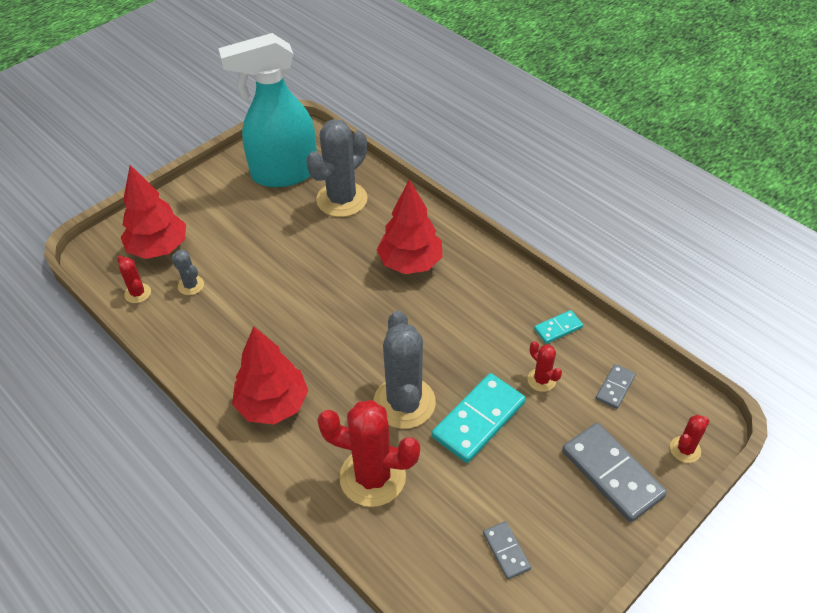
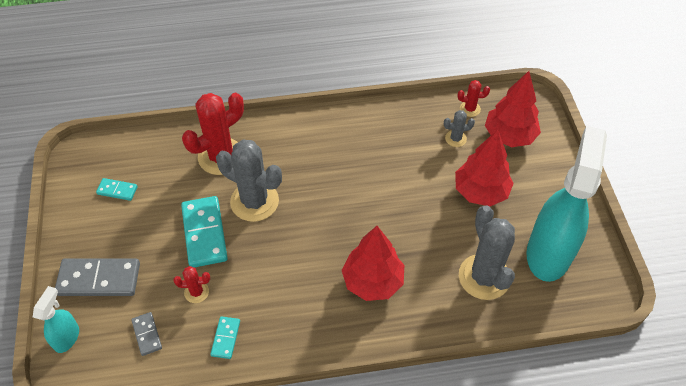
camera: 125 degrees right, 5 degrees up
red tree [232,326,308,424] -> red tree moved to [455,130,514,206]
grey domino [483,521,531,579] -> turquoise domino [96,178,138,201]
red cactus [670,415,709,463] -> turquoise spray bottle [33,286,79,353]

